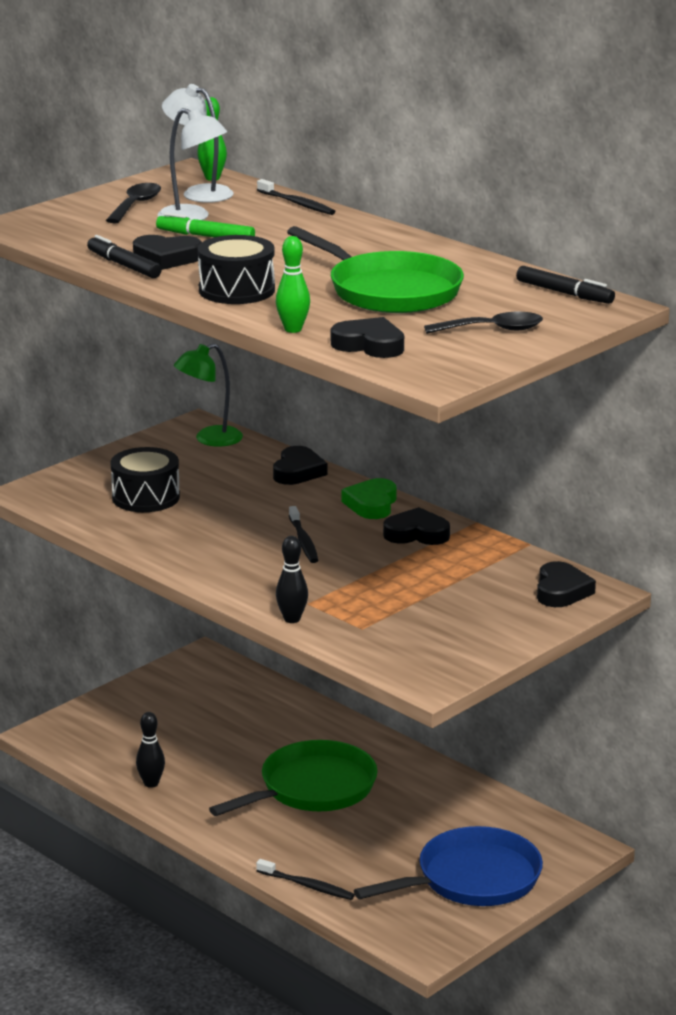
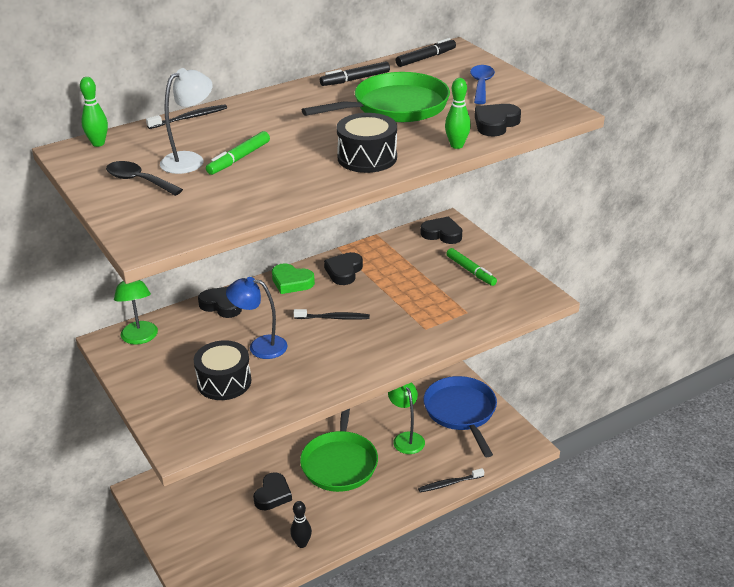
camera: 75 degrees left, 10 degrees up
black marker [87,235,162,278] -> black marker moved to [320,61,390,86]
black heart [133,235,202,270] -> black heart moved to [253,472,292,510]
white lamp [162,84,233,203] -> none
green pan [209,740,378,816] -> green pan turned 150 degrees counterclockwise [300,409,378,492]
black toothbrush [256,859,355,900] -> black toothbrush turned 150 degrees counterclockwise [418,468,484,492]
black bowling pin [276,536,308,623] -> none
black spoon [424,312,543,334] -> blue spoon [470,65,495,104]
none -> blue lamp [226,277,288,359]
none -> green lamp [388,382,425,454]
none -> green marker [446,248,497,286]

